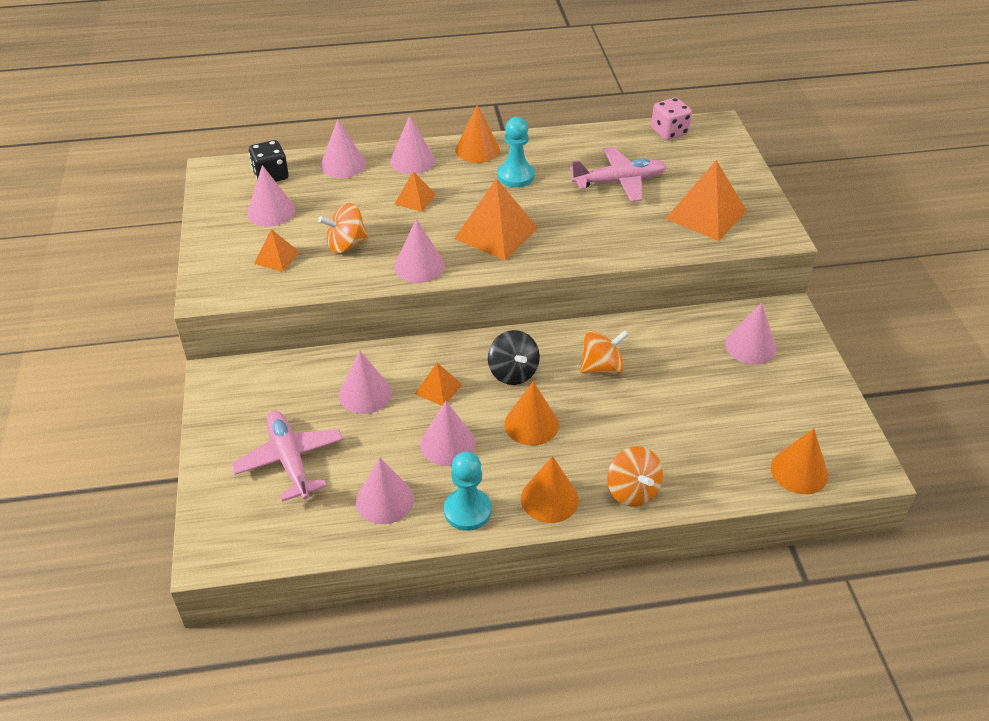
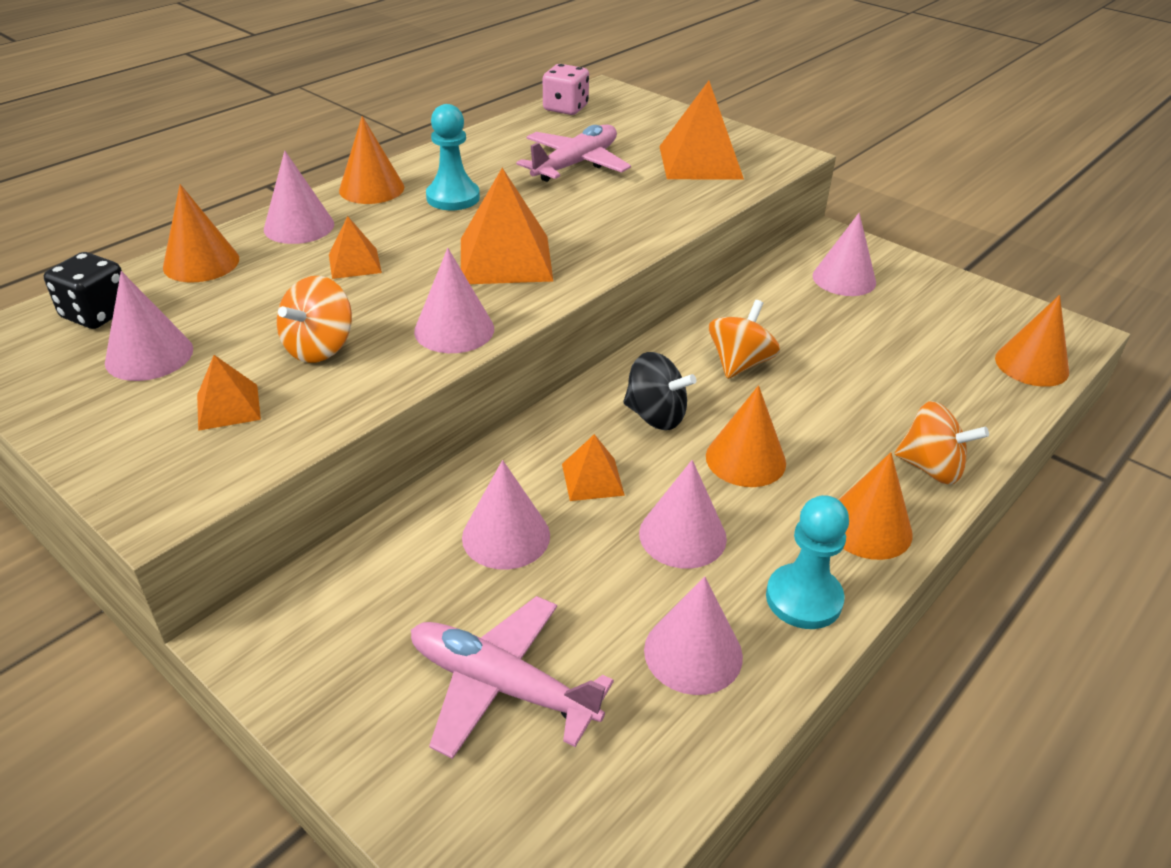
camera: 40 degrees left, 5 degrees down
pink cone [321,119,366,178] -> orange cone [163,184,239,282]

